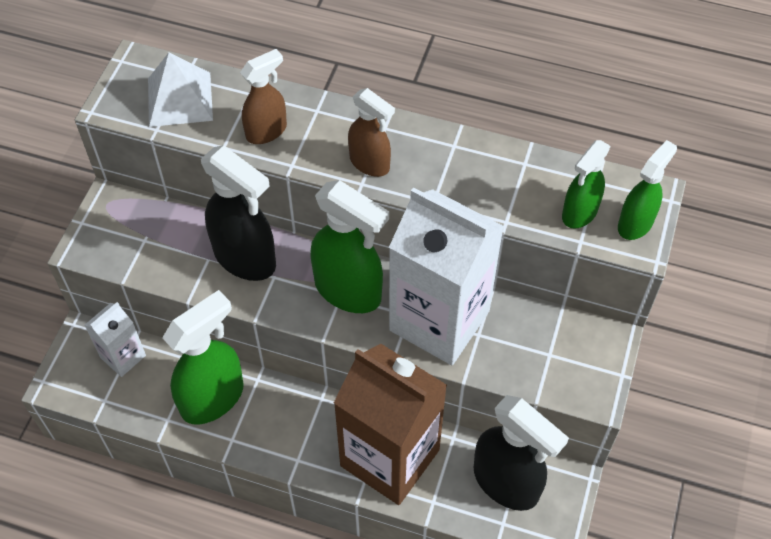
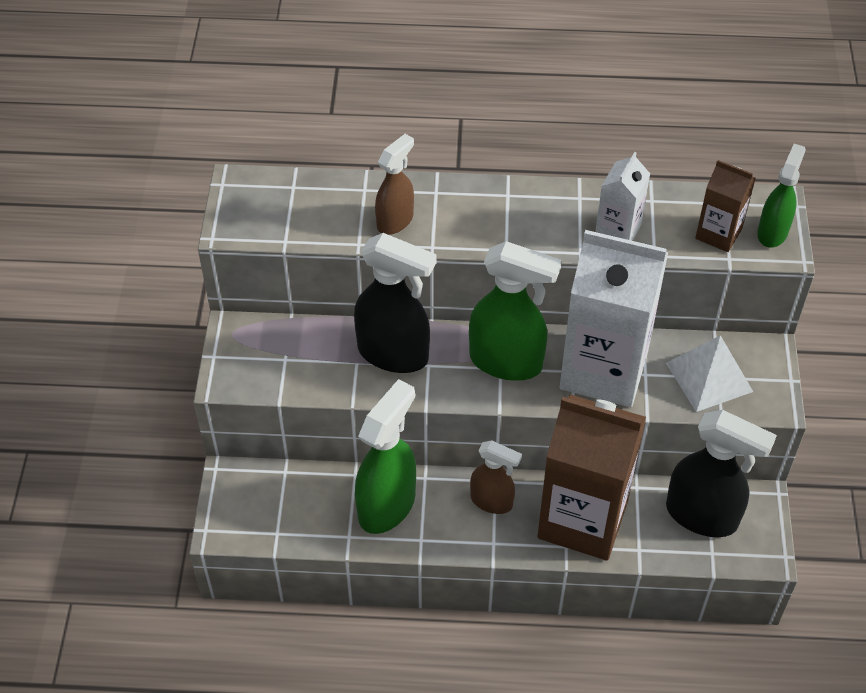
camera: 15 degrees left, 5 degrees down
white carton [85,302,146,377] -> white carton moved to [595,152,650,241]
white pyramid [148,53,213,127] -> white pyramid moved to [666,335,753,412]
brown spray bottle [348,88,395,177] -> brown spray bottle moved to [470,440,522,514]
green spray bottle [562,140,611,229] -> brown carton [695,160,756,252]

